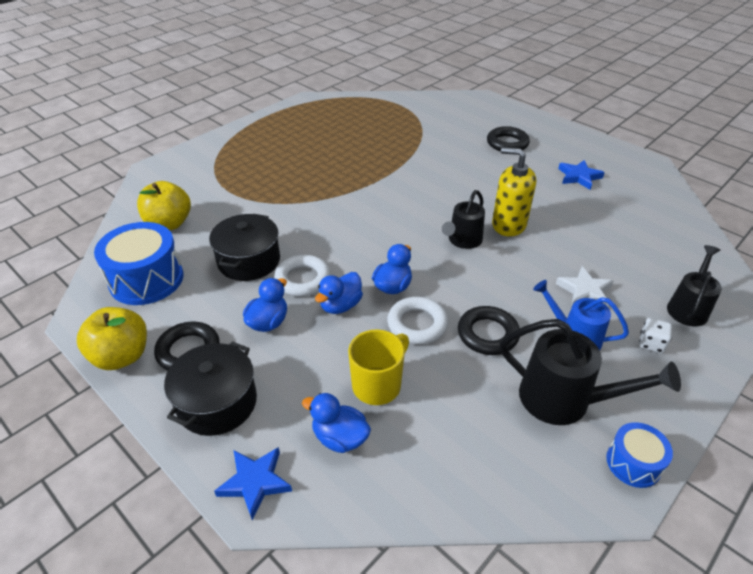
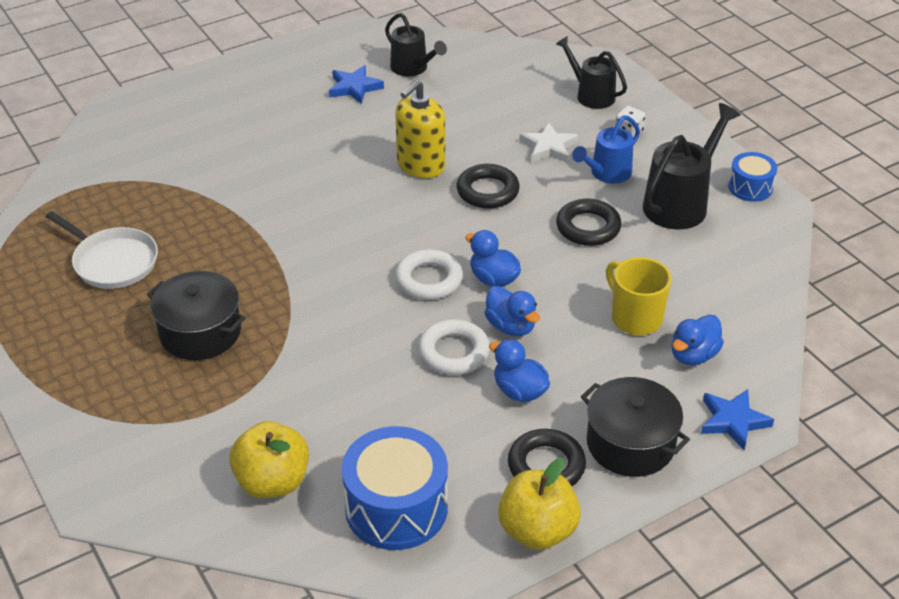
camera: 75 degrees left, 0 degrees up
black pot [209,214,280,281] -> black pot moved to [147,271,245,360]
white ring [387,297,448,344] -> white ring moved to [395,249,463,300]
black watering can [442,190,485,249] -> black watering can moved to [385,13,447,76]
black ring [487,126,530,152] -> black ring moved to [457,164,520,209]
none -> white pan [46,211,158,289]

